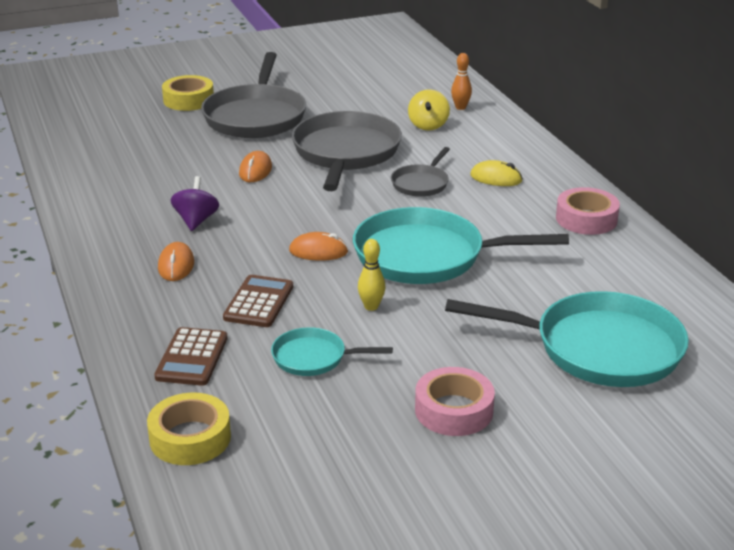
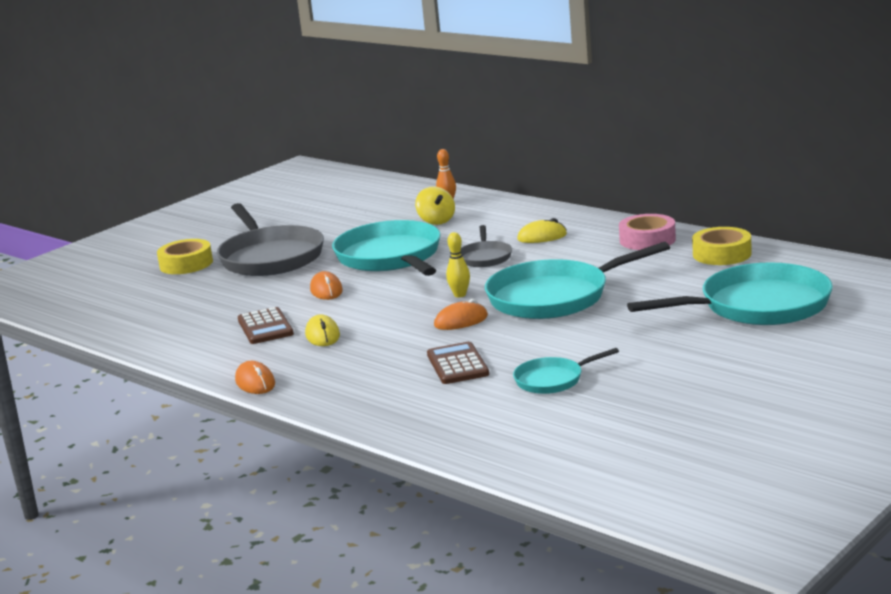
camera: 25 degrees left, 10 degrees down
yellow tape [147,393,231,465] -> yellow tape moved to [692,227,752,265]
brown calculator [154,327,228,386] -> brown calculator moved to [238,307,294,344]
orange mouse [158,242,194,281] -> orange mouse moved to [235,361,275,394]
purple spinning top [171,176,219,231] -> yellow mouse [305,314,340,346]
grey pan [292,111,402,191] -> turquoise pan [332,220,441,276]
yellow bowling pin [358,239,385,311] -> yellow bowling pin moved to [446,232,470,297]
pink tape [415,367,495,436] -> none

